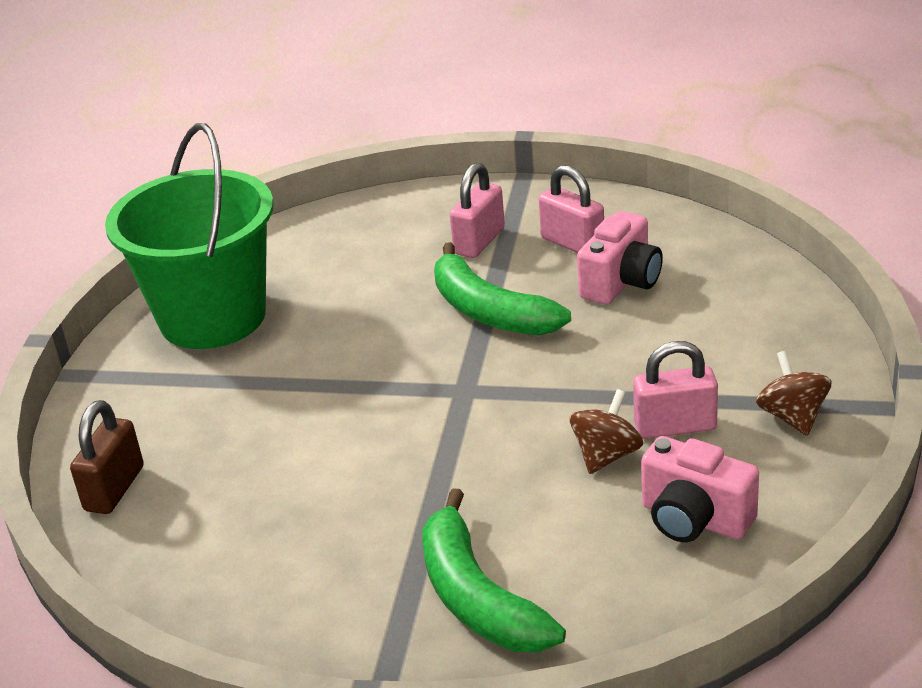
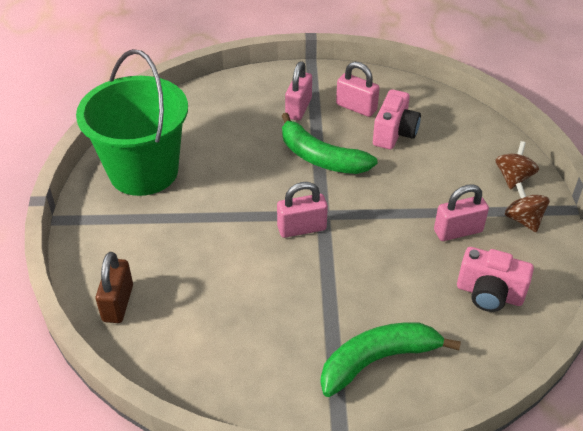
camera: 15 degrees left, 10 degrees up
green banana [422,488,566,652] -> green banana turned 105 degrees clockwise [320,322,461,397]
brown spinning top [570,389,643,474] -> brown spinning top moved to [495,141,539,189]
none -> pink padlock [277,182,328,238]

